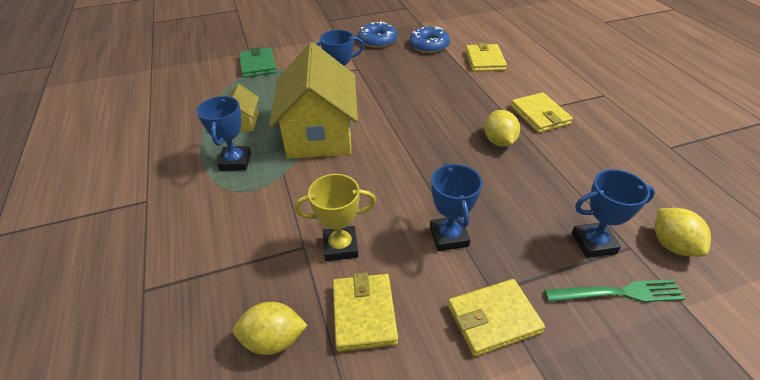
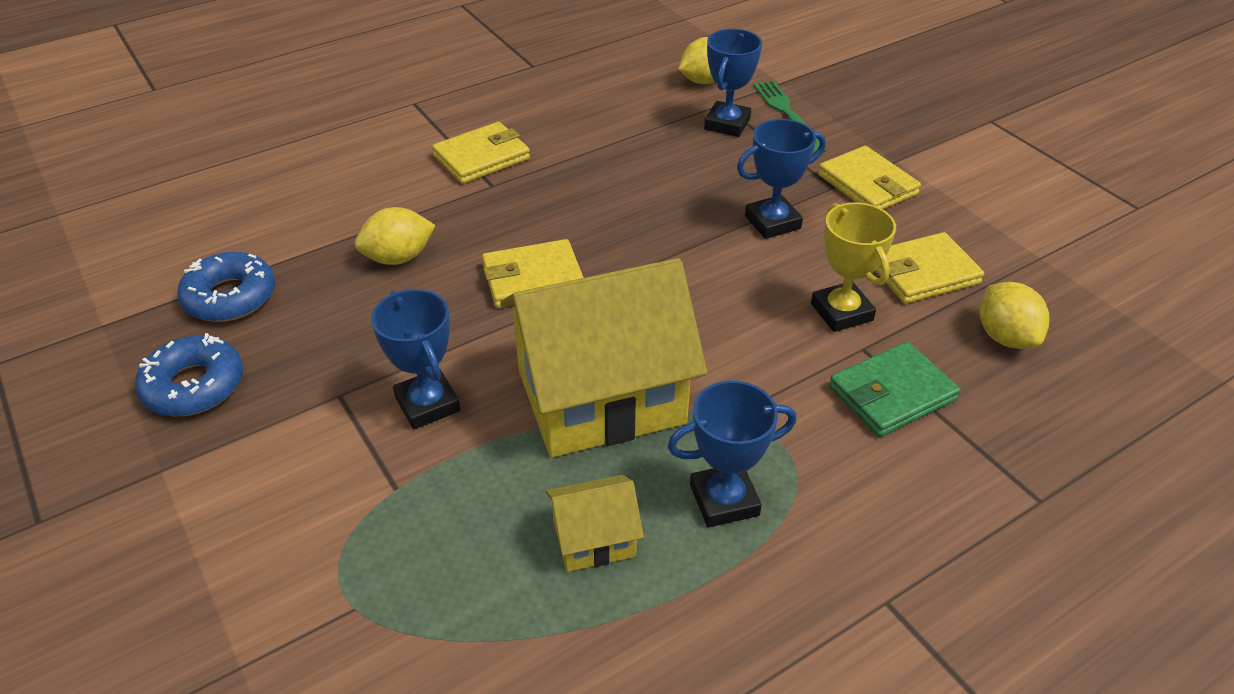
camera: 105 degrees left, 0 degrees up
green wallet [239,47,277,78] -> green wallet moved to [829,342,961,437]
yellow wallet [465,43,507,72] -> yellow wallet moved to [482,239,584,308]
yellow lemon [484,110,520,147] -> yellow lemon moved to [355,207,436,265]
blue trophy [572,169,655,258] -> blue trophy turned 45 degrees clockwise [704,29,762,137]

